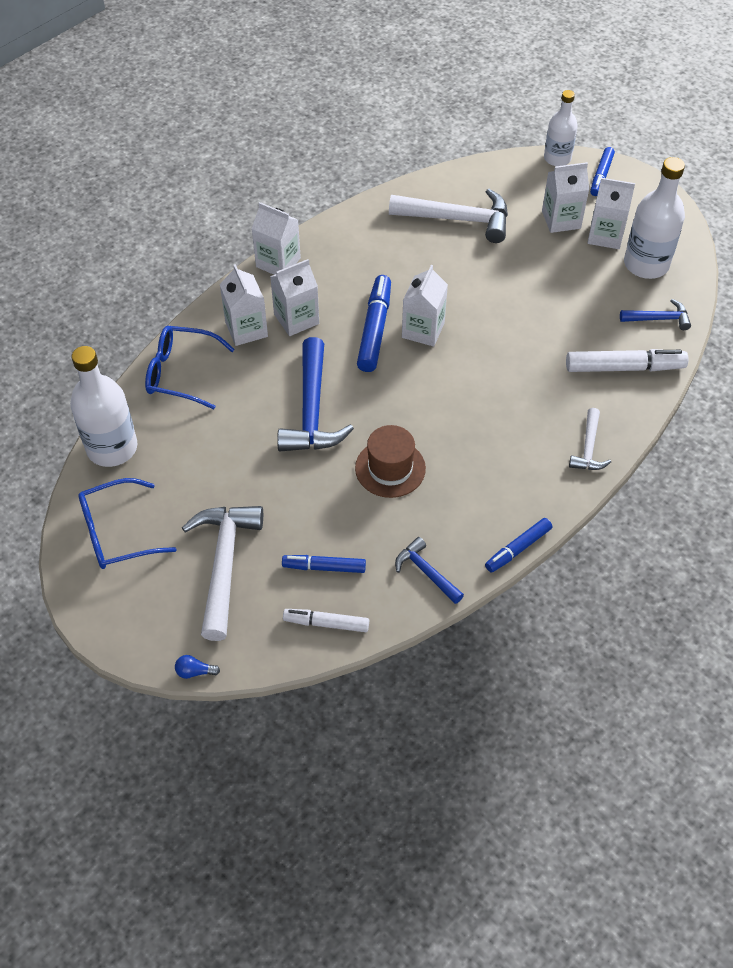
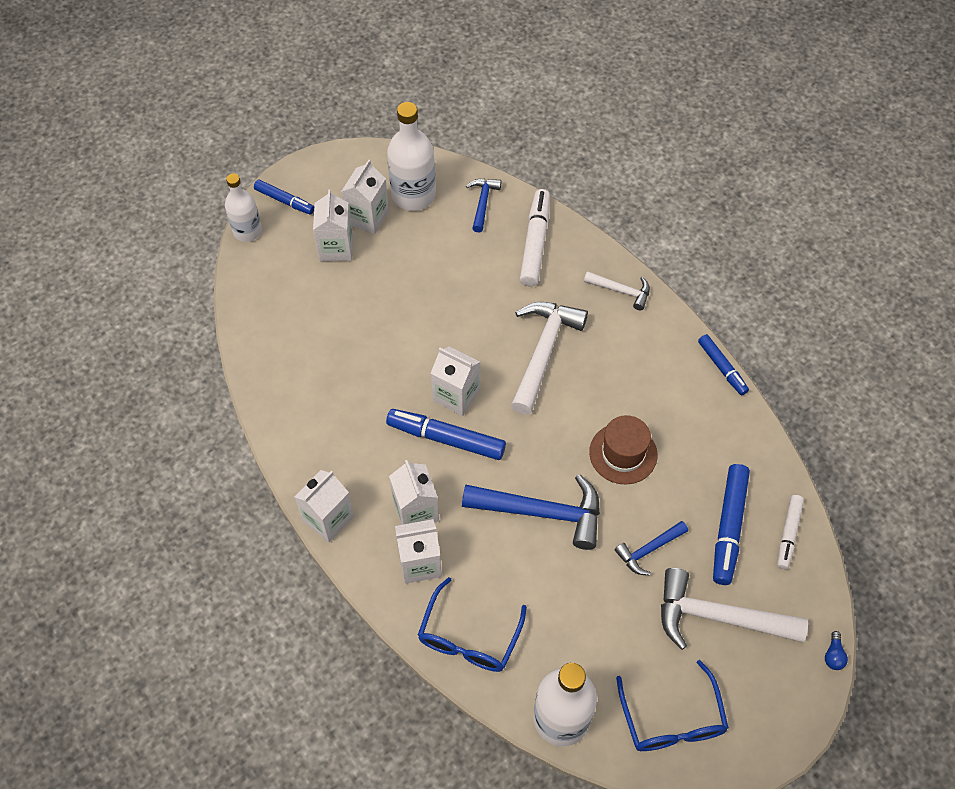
camera: 80 degrees left, 5 degrees up
blue marker [282,555,366,573] -> blue marker [713,464,750,585], size x1.61
white hammer [389,189,508,243] -> white hammer moved to [511,302,588,415]
blue hammer [395,537,464,604] -> blue hammer moved to [615,521,688,575]

